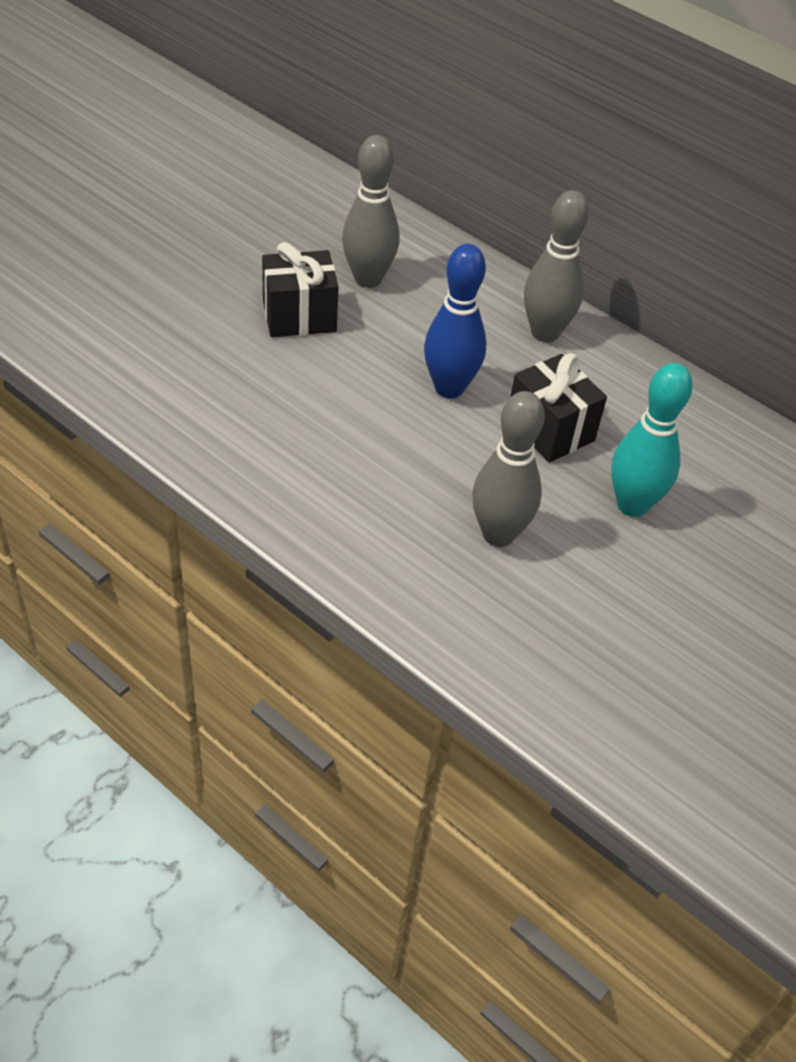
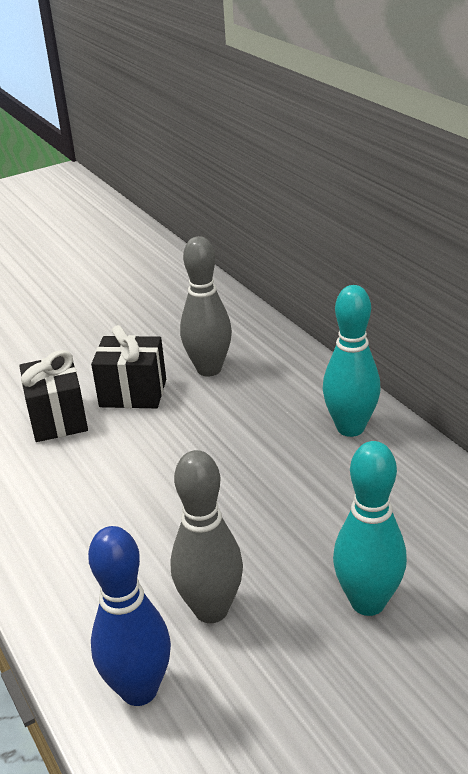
camera: 25 degrees right, 15 degrees down
blue bowling pin [424,244,486,398] -> blue bowling pin moved to [88,526,171,706]
black gift [510,353,607,463] -> black gift moved to [19,350,88,442]
grey bowling pin [524,190,589,342] -> turquoise bowling pin [323,285,381,437]

